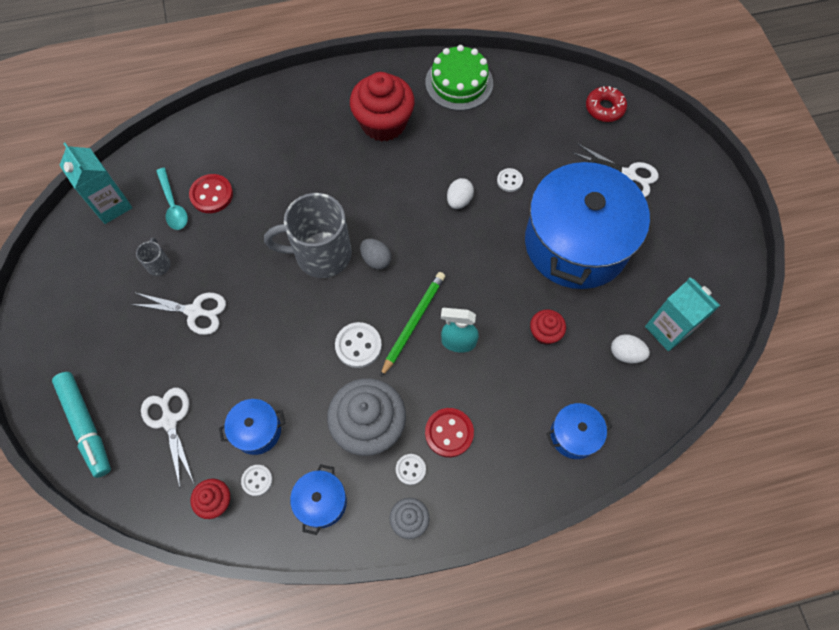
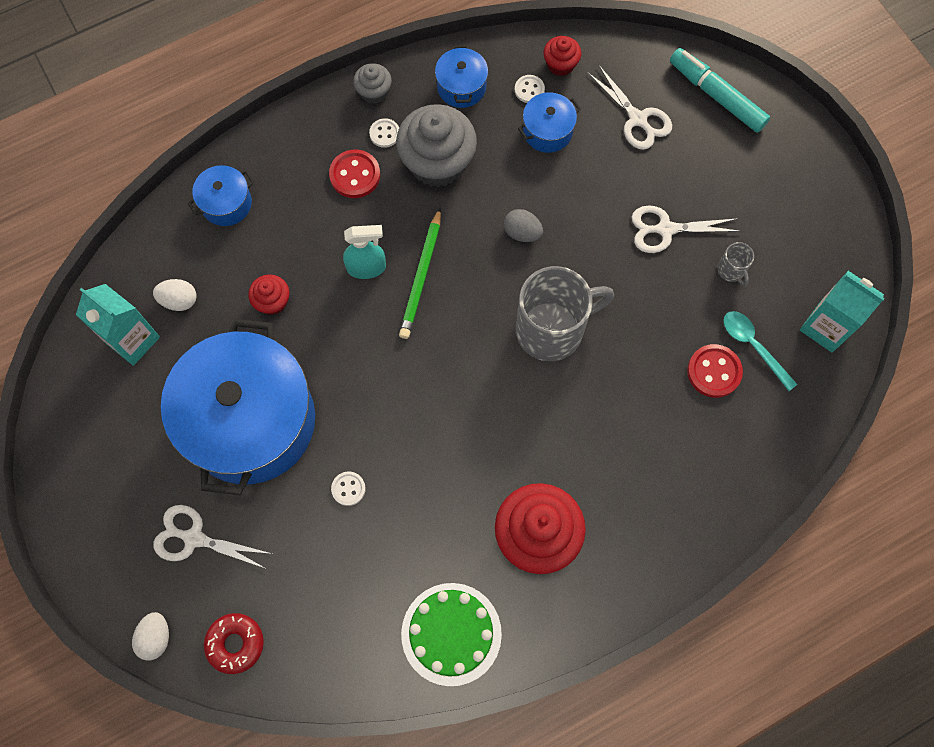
camera: 165 degrees right, 5 degrees up
white button [335,322,382,368] -> none
grey egg [360,239,391,270] -> grey egg moved to [504,209,543,242]
white egg [447,178,474,209] -> white egg moved to [132,612,169,660]

